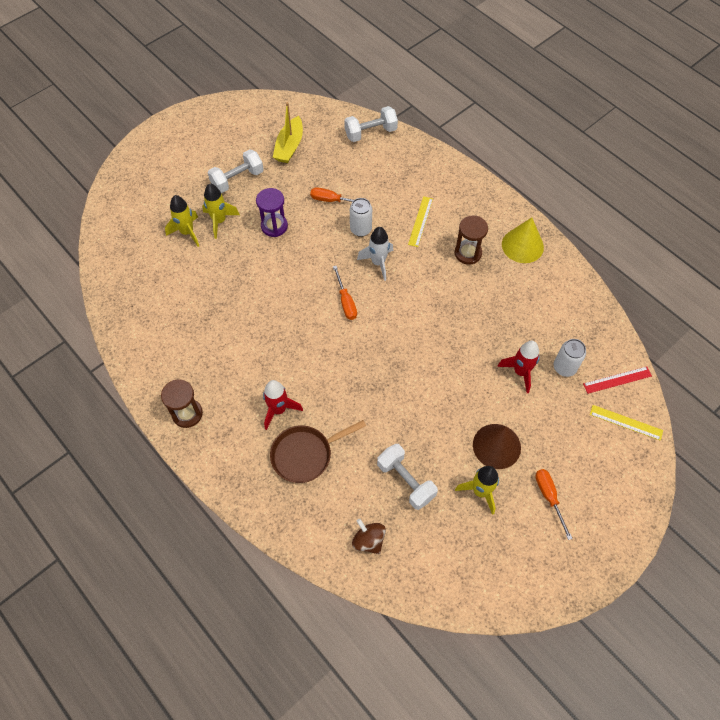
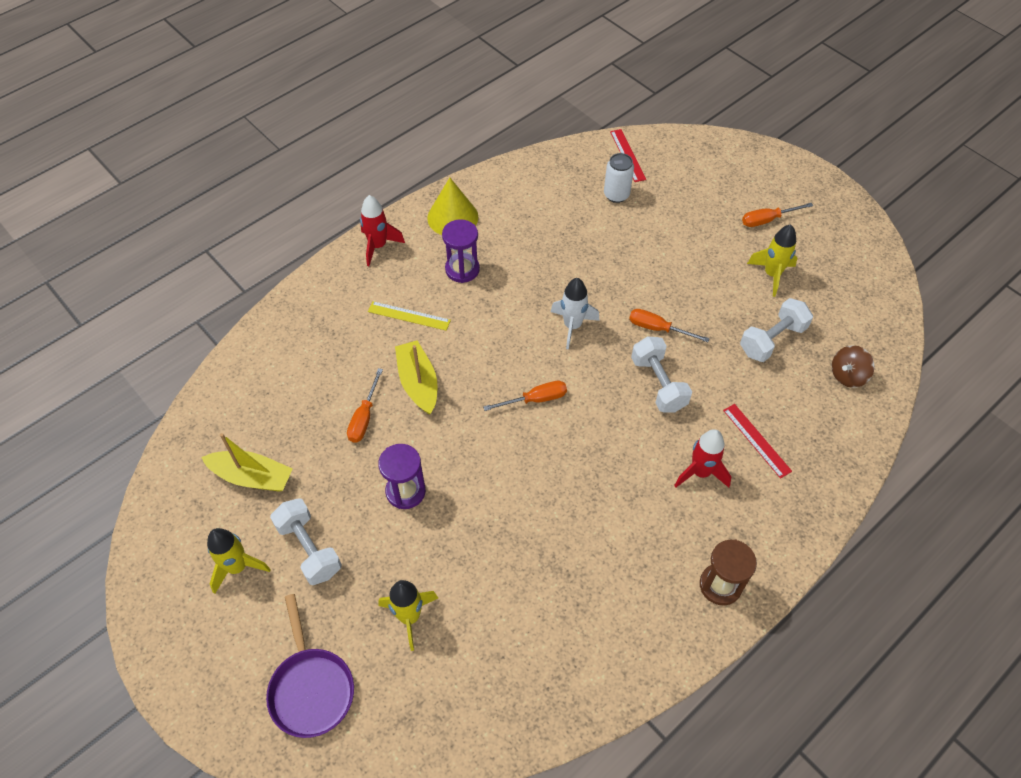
camera: 90 degrees left, 5 degrees down
yellow rocket [202,183,240,239] -> yellow rocket moved to [207,528,271,594]
brown pan [270,420,366,483] -> red ruler [723,404,792,479]
white dumbbell [344,106,398,142] -> white dumbbell moved to [631,336,692,412]
white can [350,198,372,237] -> yellow boat [395,340,438,415]
white rocket [357,227,393,281] -> white rocket moved to [551,278,600,349]
brown hourglass [455,215,488,265] -> purple hourglass [442,219,480,283]
brown cone [473,424,521,469] -> none
red rocket [497,341,540,393] -> red rocket moved to [360,195,405,266]
yellow ruler [590,405,663,441] -> none
none -> purple pan [266,594,354,738]
none -> orange screwdriver [629,309,710,342]

